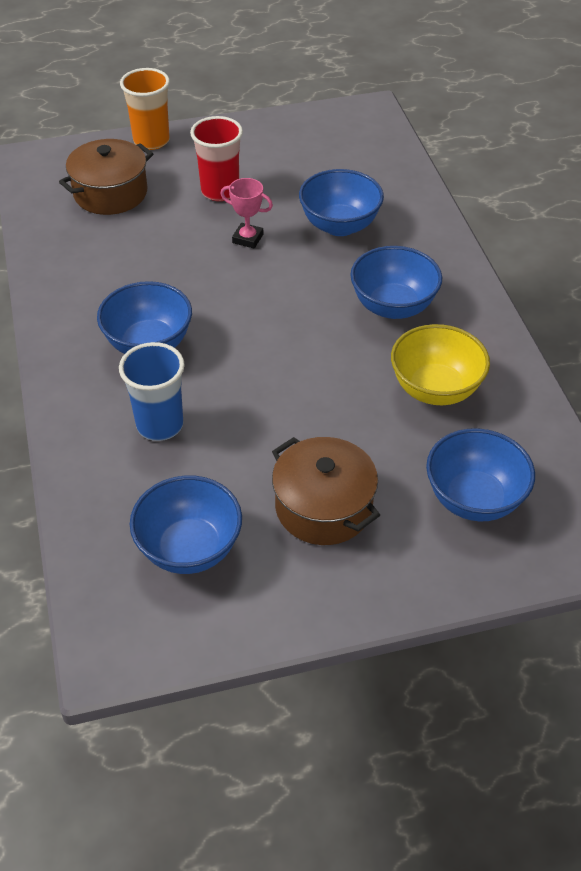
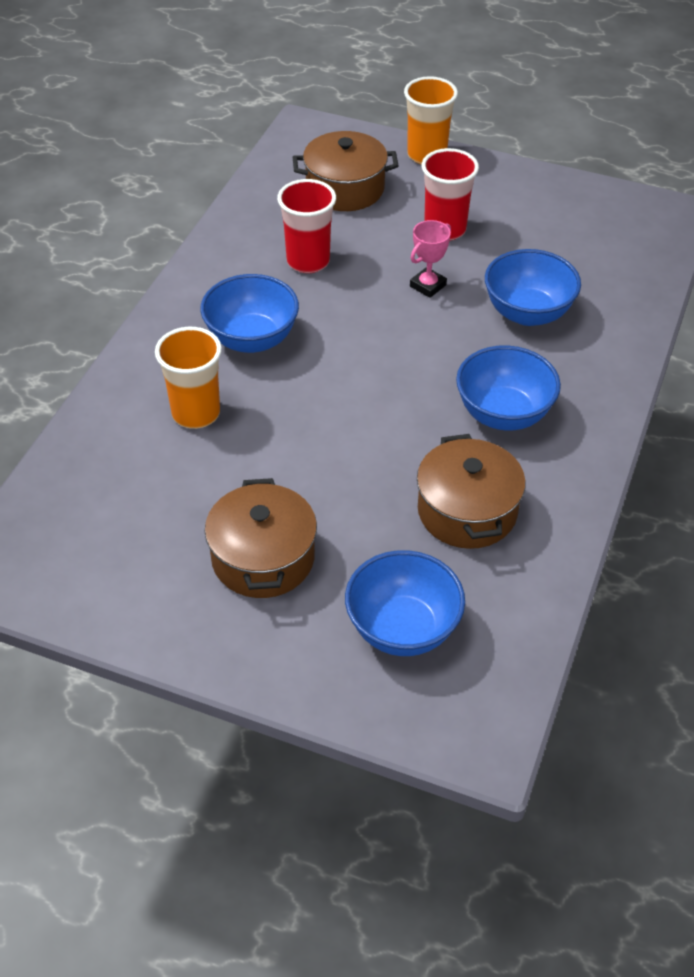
camera: 35 degrees right, 0 degrees up
blue cup [119,342,185,441] -> orange cup [155,327,222,429]
blue bowl [130,476,242,574] -> none
pink trophy [220,178,273,248] -> pink trophy turned 75 degrees clockwise [410,220,451,298]
yellow bowl [391,324,490,405] -> brown pot [417,434,526,549]
none -> red cup [277,179,336,273]

